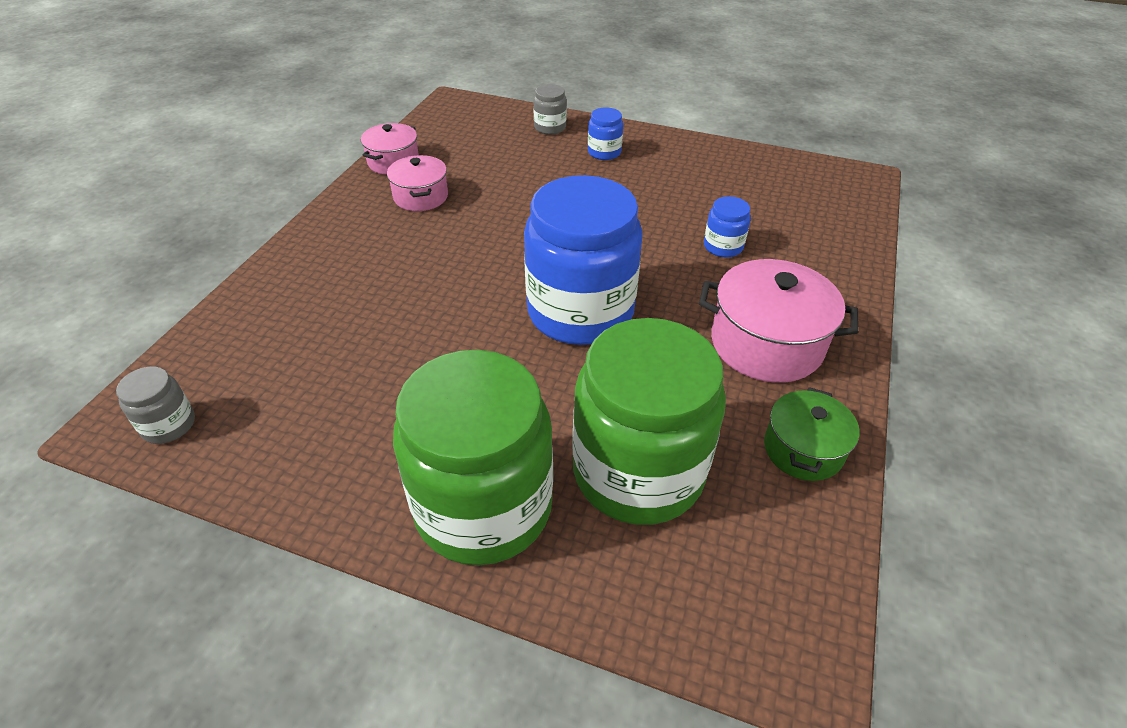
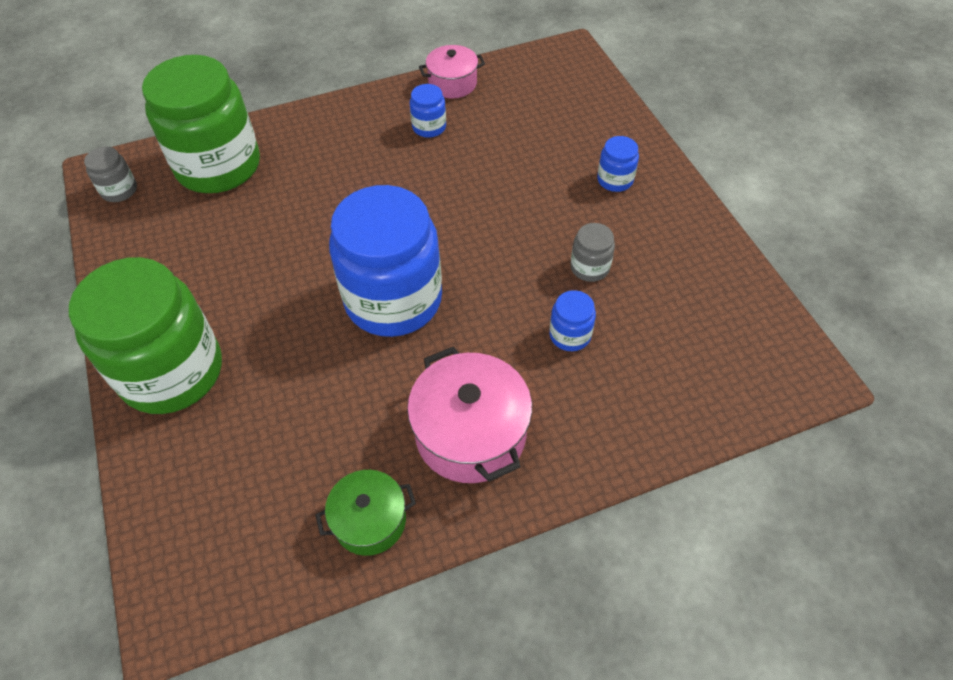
camera: 50 degrees right, 10 degrees up
pink pot [387,155,448,211] -> blue jar [410,84,446,138]
grey jar [534,84,567,135] -> grey jar moved to [570,223,615,282]
green jar [572,318,726,525] -> green jar moved to [142,55,260,193]

